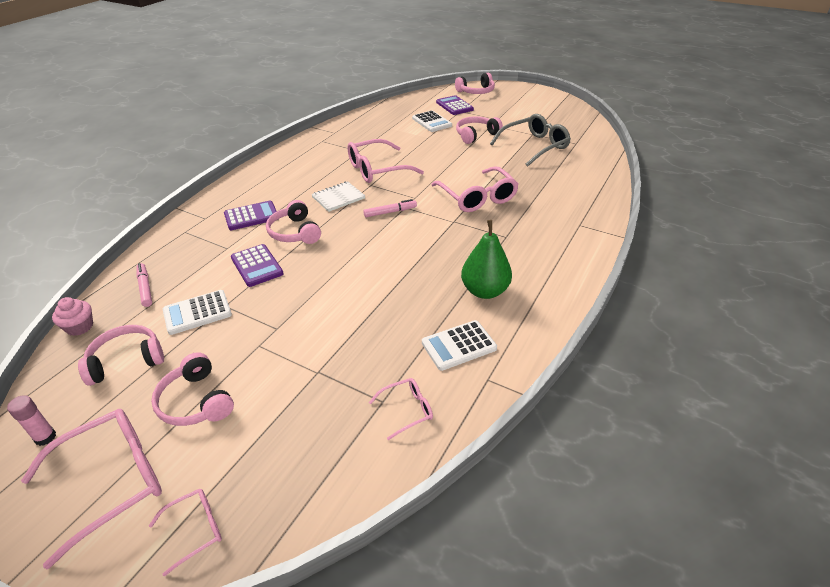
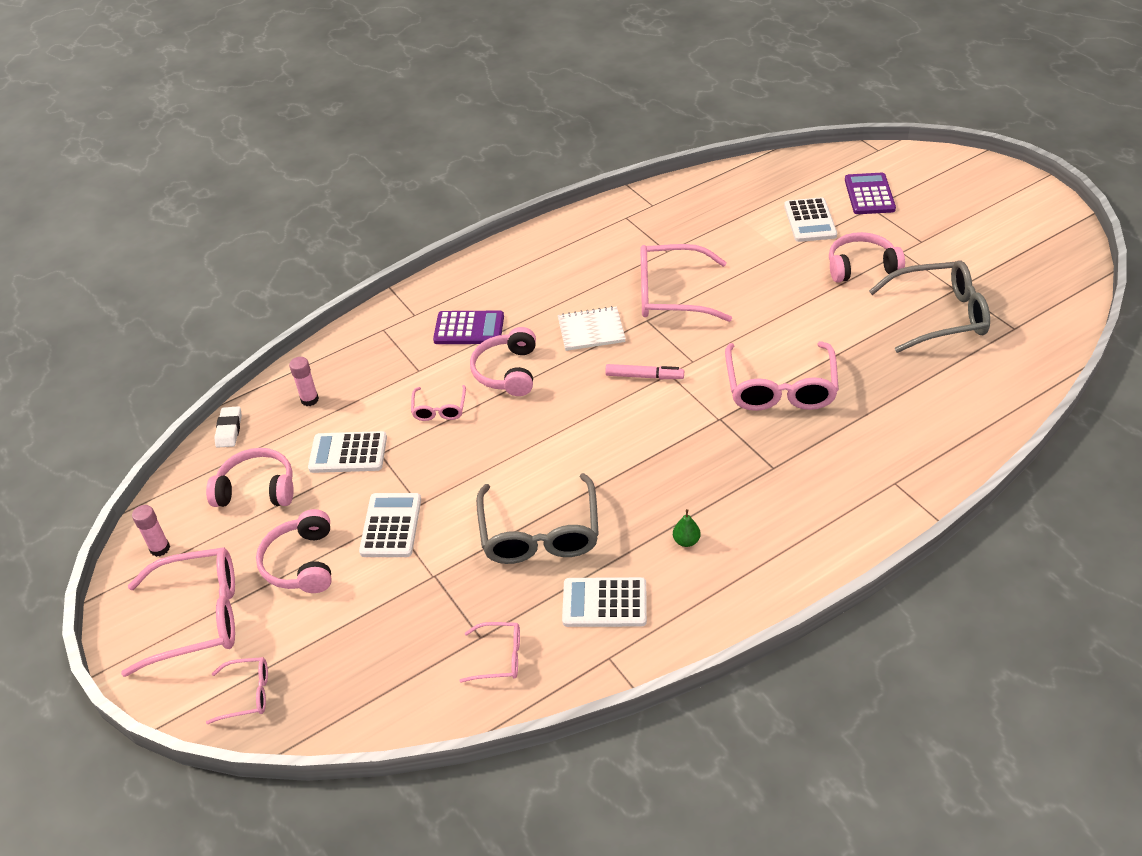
camera: 30 degrees right, 5 degrees up
pink cupcake [52,297,93,336] -> white eraser [214,406,242,448]
pink marker [137,263,152,307] -> pink glue stick [289,357,319,406]
purple calculator [231,244,284,287] -> pink glasses [411,385,466,421]
pink headphones [455,73,495,94] -> none
green pear [461,220,512,299] -> green pear [673,509,701,547], size x0.41
none -> white calculator [359,493,421,557]
none -> grey glasses [476,473,599,564]

